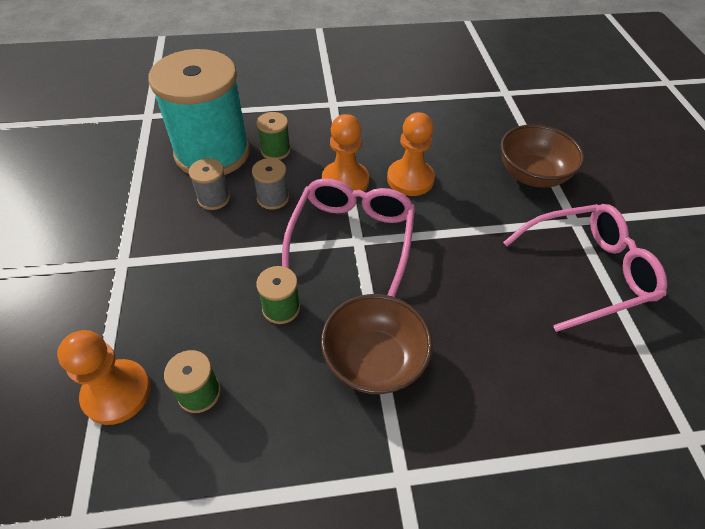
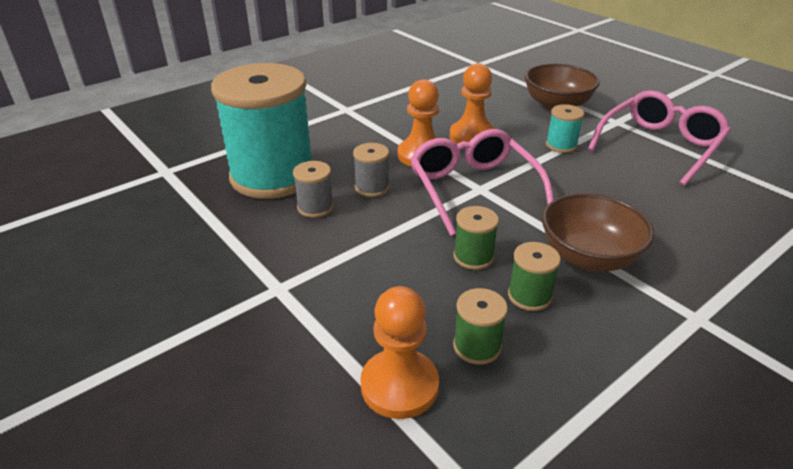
camera: 30 degrees left, 15 degrees down
green spool [256,112,291,160] -> green spool moved to [508,242,561,311]
none -> turquoise spool [546,104,584,153]

